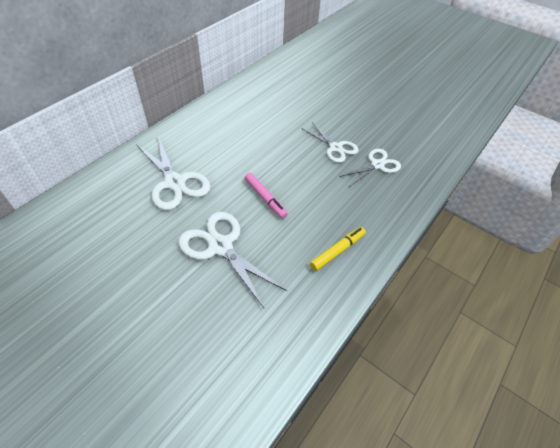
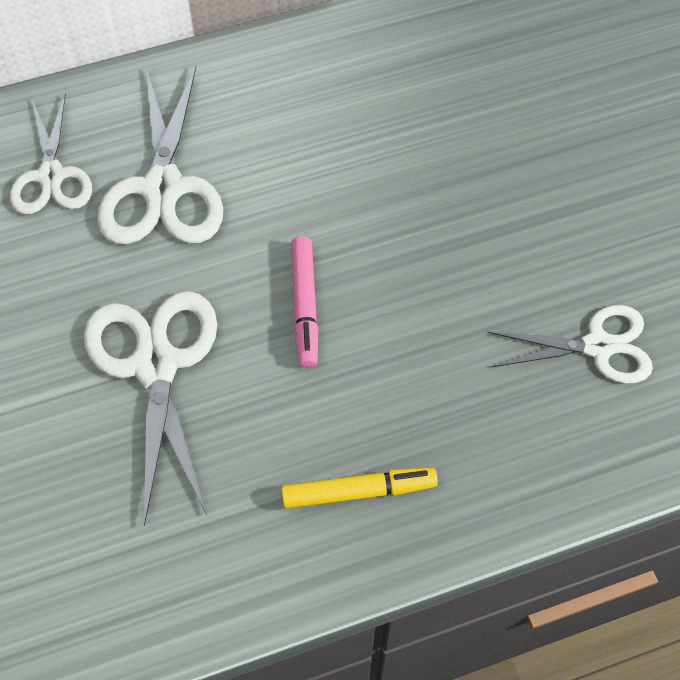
camera: 35 degrees right, 10 degrees up
white scissors [302,122,359,163] -> white scissors moved to [10,94,92,215]

